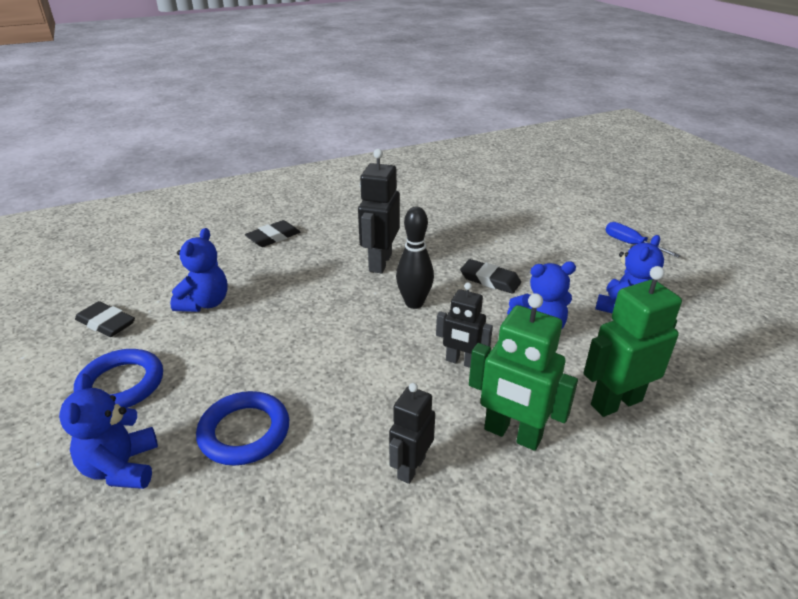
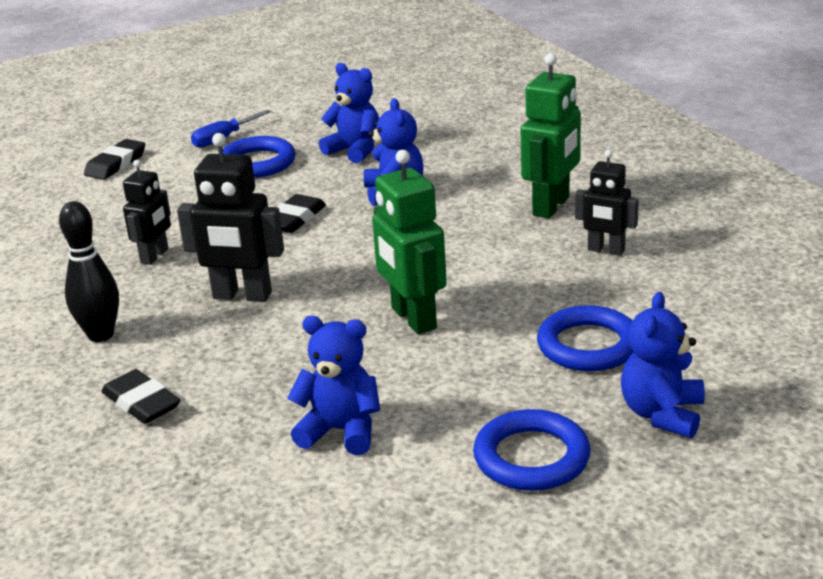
camera: 90 degrees left, 5 degrees down
blue teddy bear [59,373,158,489] -> blue teddy bear turned 120 degrees clockwise [621,292,705,438]
black eraser [75,301,135,337] -> black eraser moved to [84,139,145,180]
black bowling pin [396,207,434,309] -> black bowling pin moved to [59,201,119,342]
black robot [436,282,493,368] -> black robot moved to [123,160,171,265]
green robot [584,266,682,417] -> green robot moved to [372,150,447,334]
none -> blue ring [223,136,295,178]

